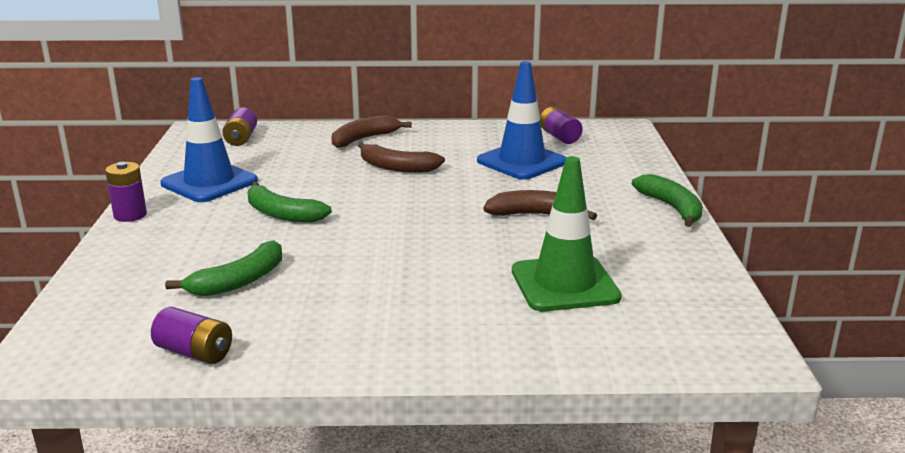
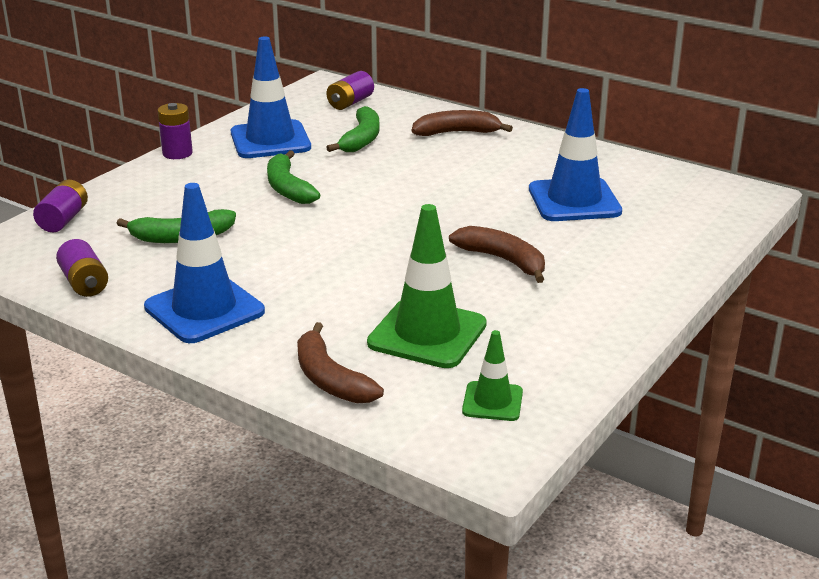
camera: 35 degrees right, 5 degrees up
brown banana [358,142,445,173] -> brown banana moved to [297,322,384,403]
purple battery [540,107,583,144] -> purple battery moved to [33,179,88,232]
green banana [632,174,703,227] -> green banana moved to [326,106,379,152]
none -> blue traffic cone [144,183,265,343]
none -> green traffic cone [462,330,523,421]

